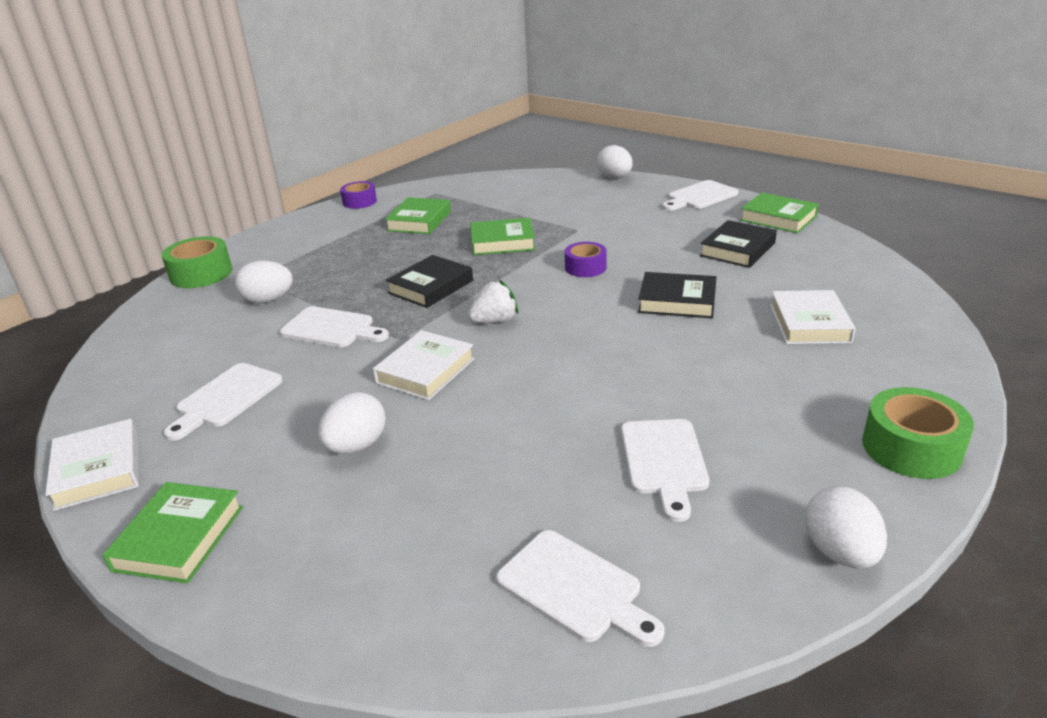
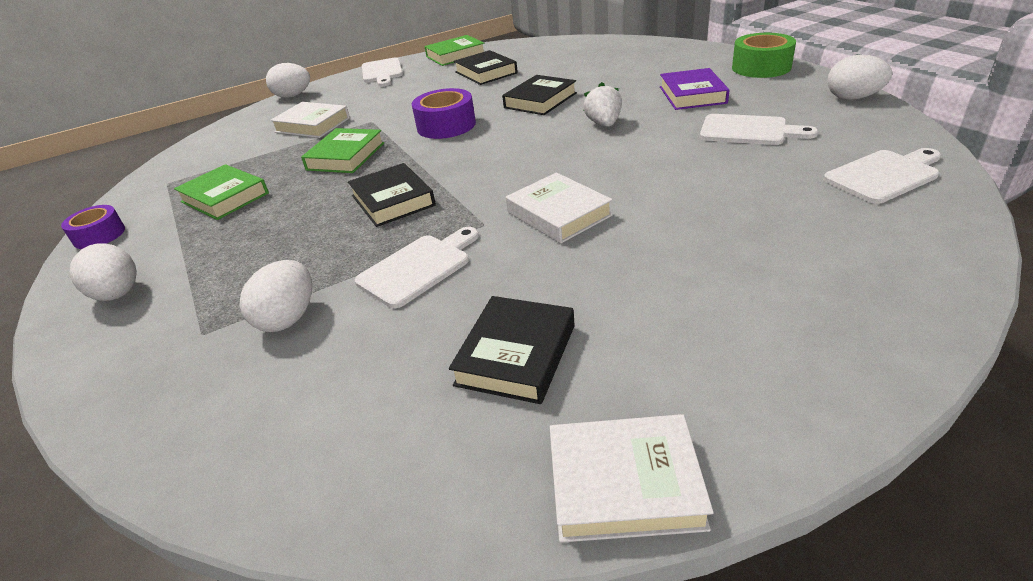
camera: 65 degrees left, 5 degrees up
green book [102,482,243,583] -> none
green tape [162,236,232,288] -> none
white cutting board [164,363,283,441] -> black book [449,296,575,404]
white egg [318,392,386,454] -> white egg moved to [69,243,137,301]
white strawberry [468,280,518,323] -> white strawberry moved to [583,82,622,127]
purple tape [565,242,607,277] -> purple tape [412,88,476,139], size x1.51
white book [770,290,856,344] -> white book moved to [270,102,350,138]
none -> purple book [660,68,729,110]

